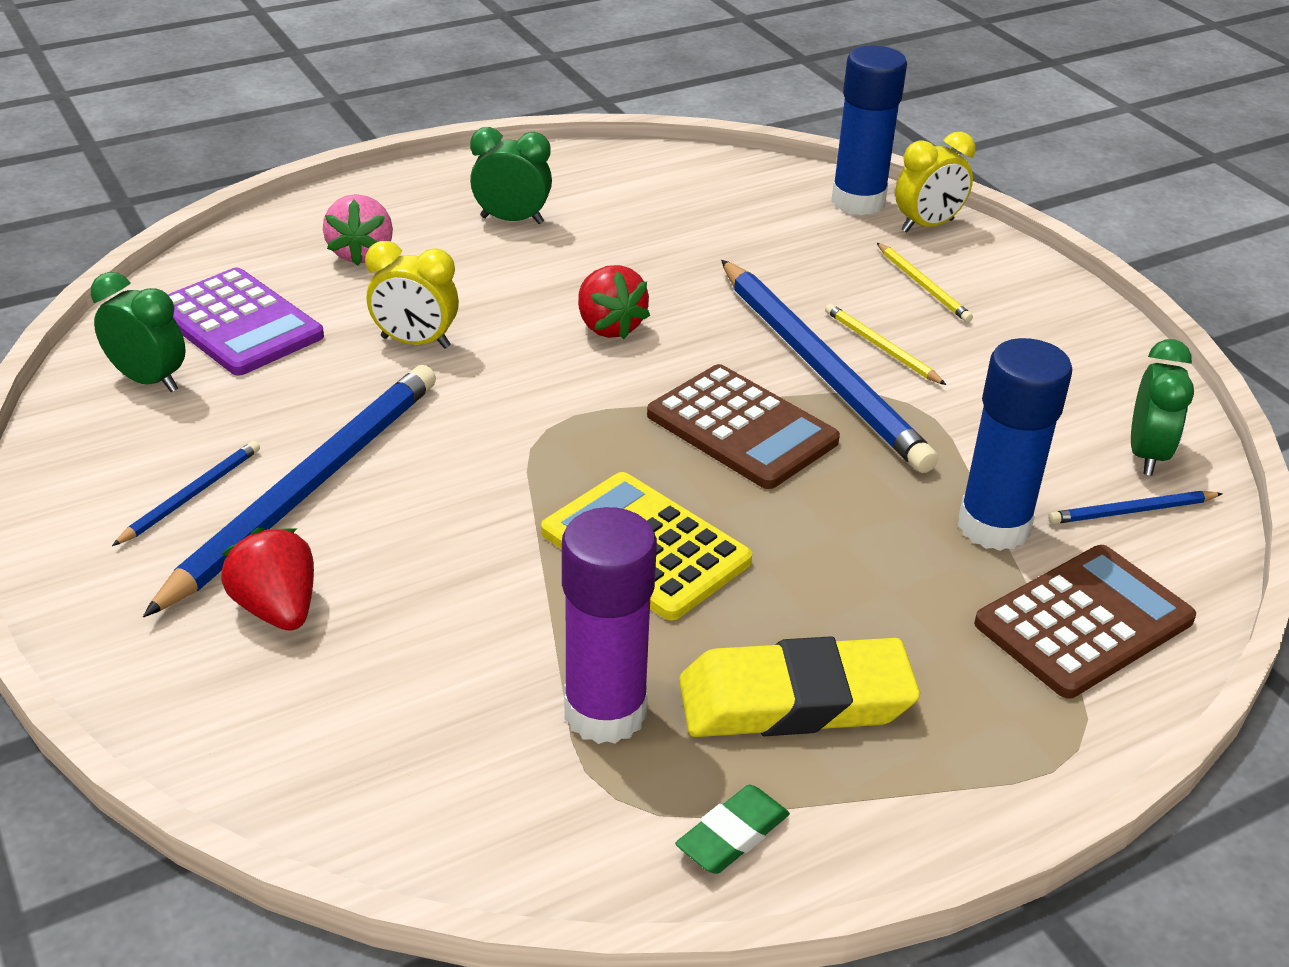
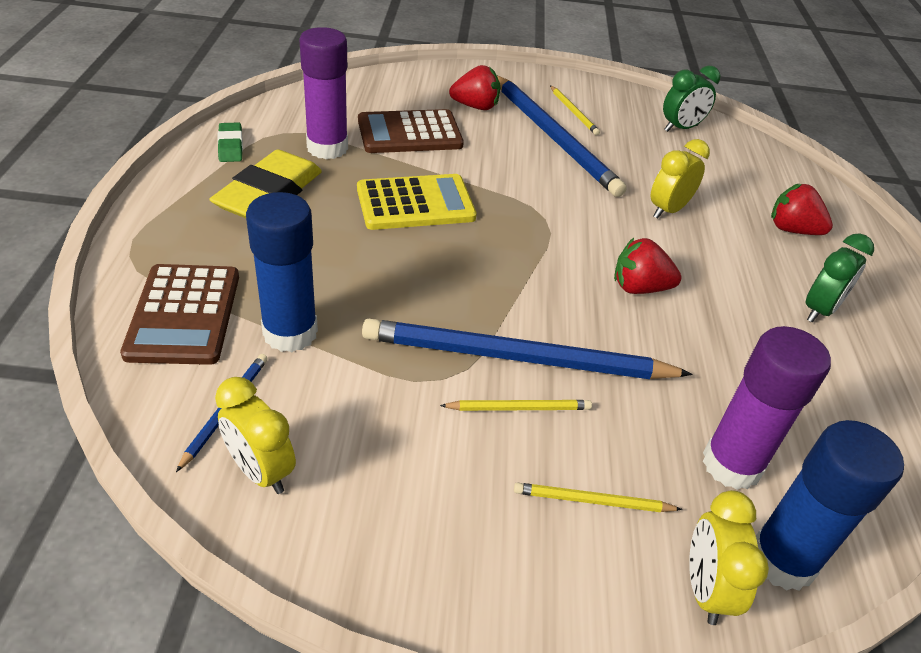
camera: 120 degrees right, 5 degrees up
blue pencil [112,441,260,546] -> yellow pencil [550,85,600,135]
purple calculator [168,268,324,375] -> none
pink strawberry [323,194,393,266] -> red strawberry [771,184,833,235]
brown calculator [647,364,840,489] -> brown calculator moved to [358,109,464,153]
green clock [1131,339,1194,476] -> yellow clock [215,377,296,494]
none -> purple glue stick [702,326,831,490]

